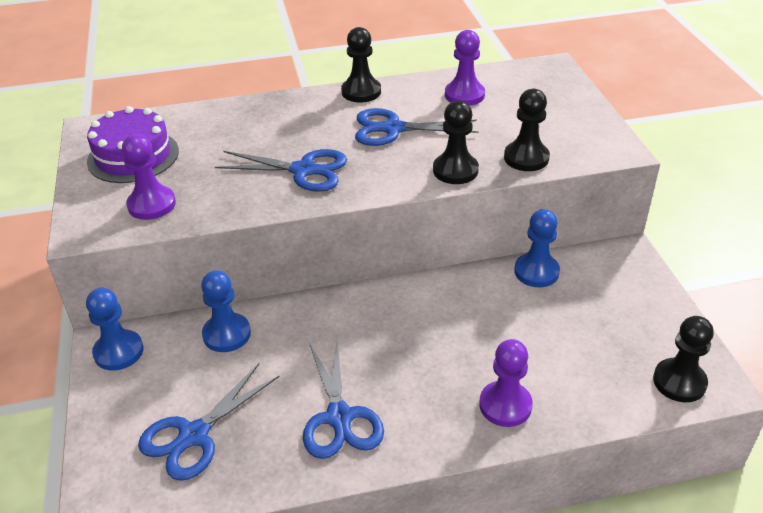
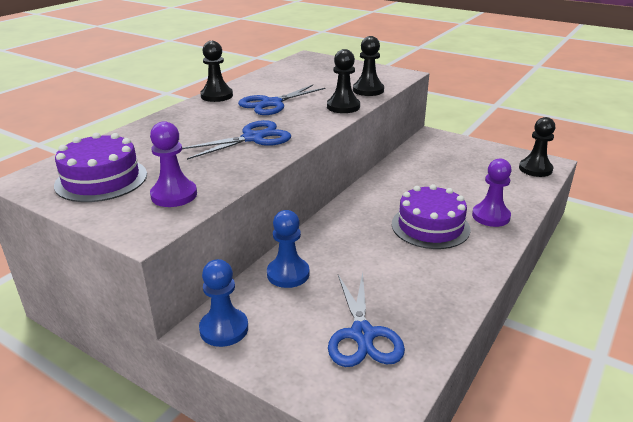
camera: 45 degrees left, 10 degrees down
blue scissors [303,340,384,459] -> none
purple pawn [445,30,485,106] -> none
blue pawn [514,209,560,287] -> none
none -> purple cake [392,184,471,249]

